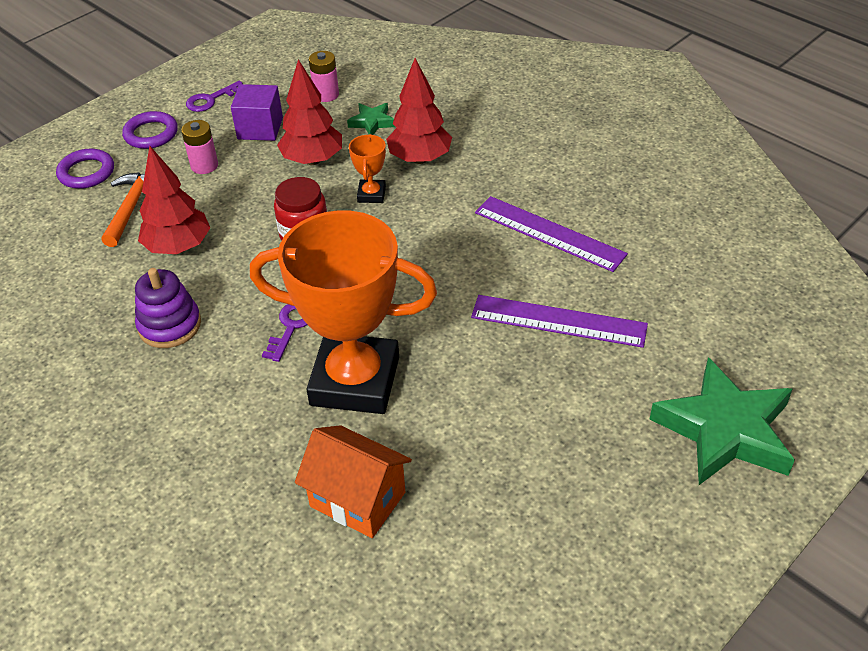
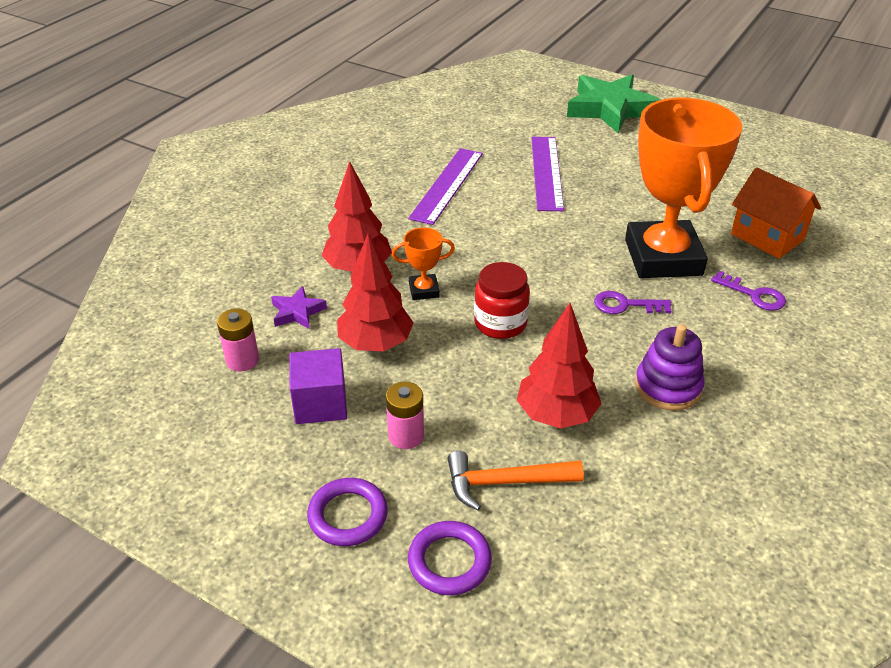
camera: 105 degrees left, 5 degrees down
purple key [186,81,243,112] -> purple key moved to [711,271,786,311]
orange house [295,425,412,538] -> orange house turned 60 degrees counterclockwise [731,167,821,259]
green star [347,103,395,135] -> purple star [271,286,327,329]

